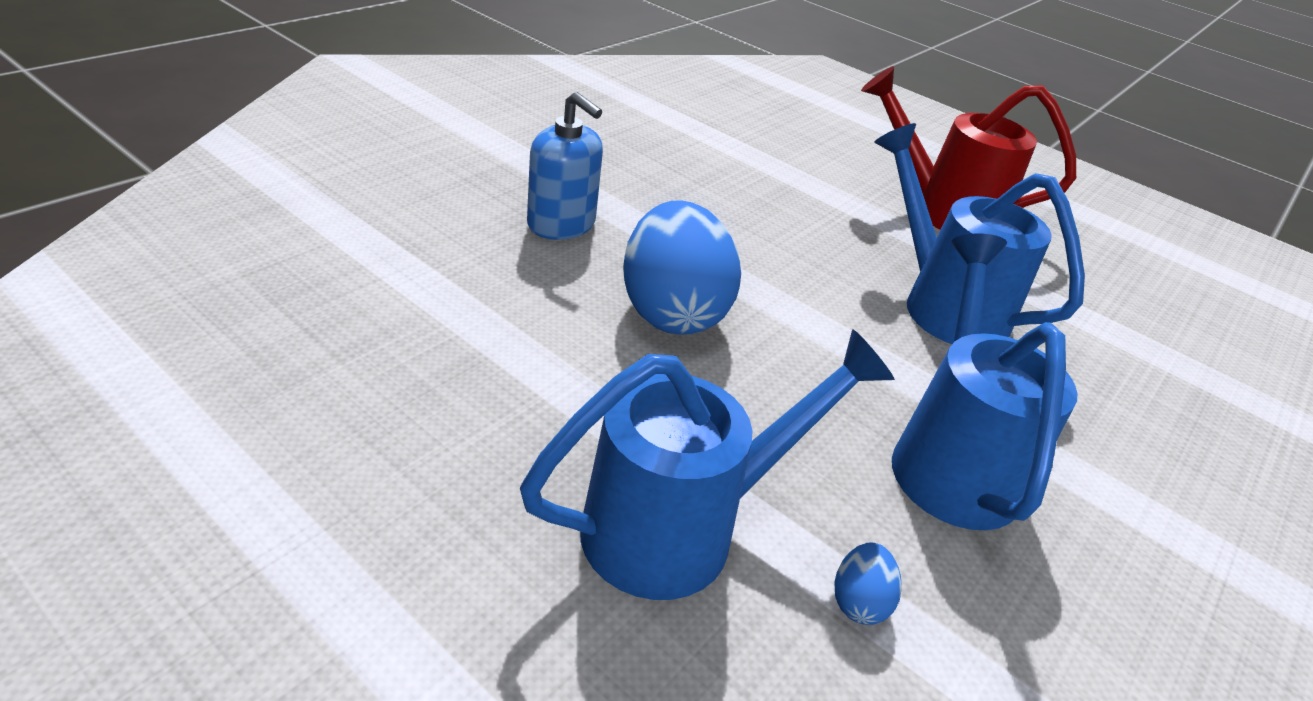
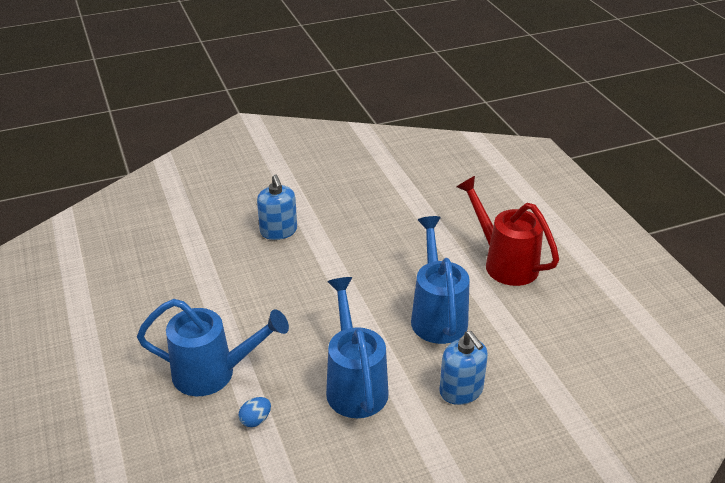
camera: 35 degrees right, 0 degrees up
blue egg [623,200,741,334] -> none
blue watering can [892,234,1077,531] -> blue watering can turned 45 degrees counterclockwise [326,277,389,418]
none -> blue soap dispenser [439,331,488,405]

